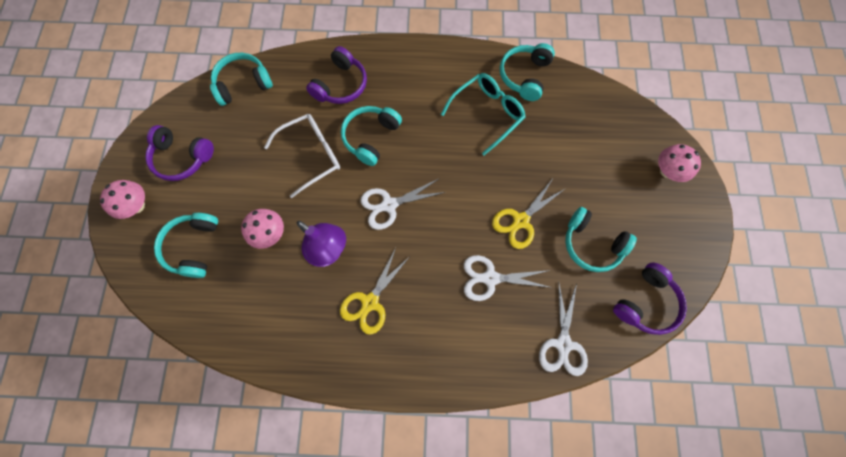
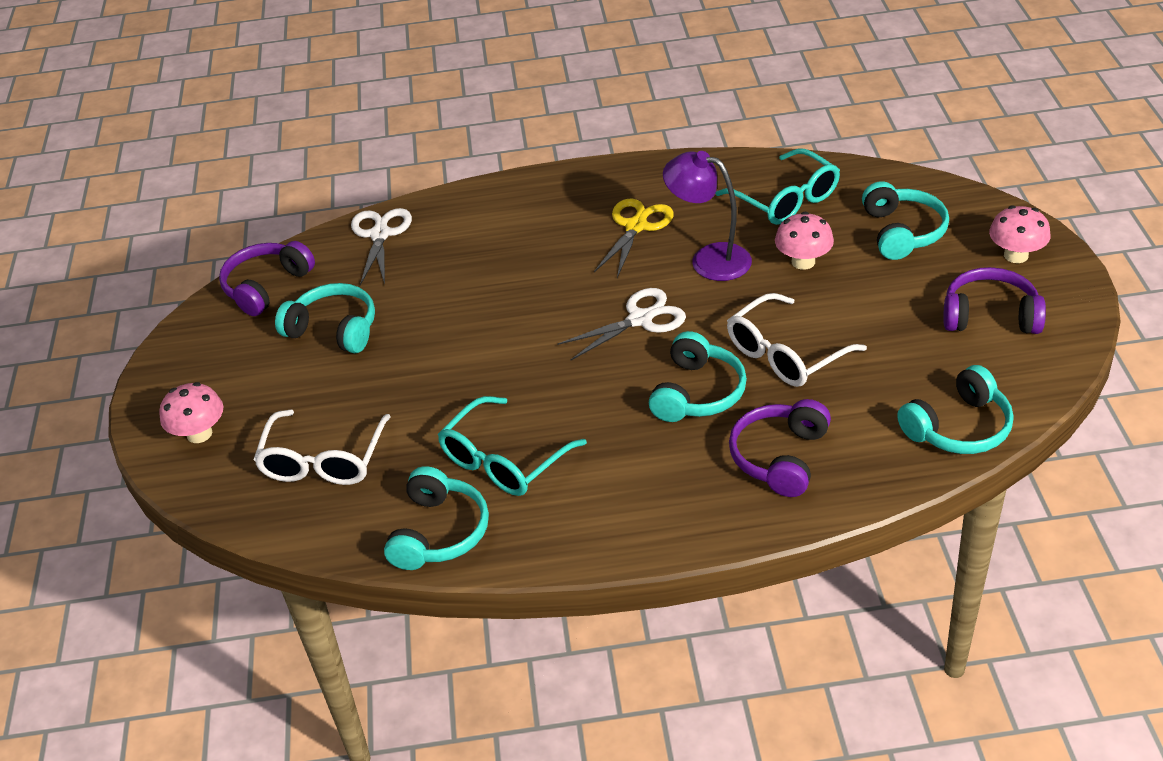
camera: 175 degrees right, 30 degrees down
white scissors [464,255,552,301] -> none
yellow scissors [492,177,566,249] -> none
none -> white glasses [253,410,391,485]
none -> turquoise glasses [715,149,840,225]

